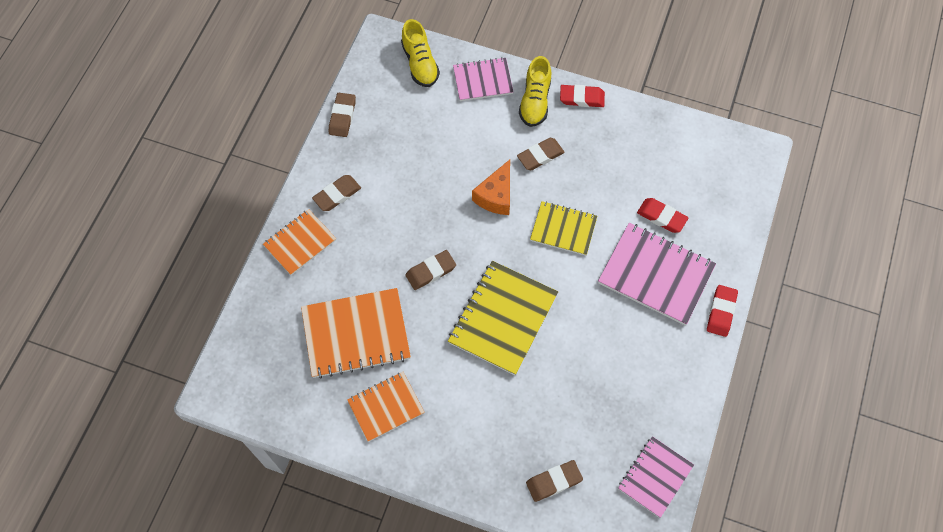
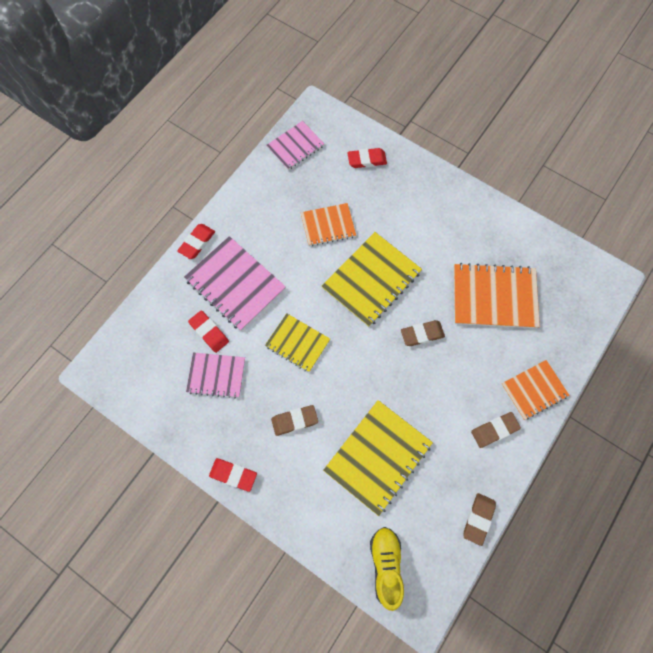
camera: 165 degrees left, 5 degrees up
orange notebook [347,372,425,442] -> orange notebook moved to [301,203,356,246]
pink notebook [453,57,513,101] -> pink notebook moved to [186,352,245,398]
orange cheese [472,160,510,215] -> none
yellow shoe [519,56,551,127] -> none
brown eraser [526,460,583,502] -> red eraser [347,148,387,168]
none -> yellow notebook [323,400,433,516]

